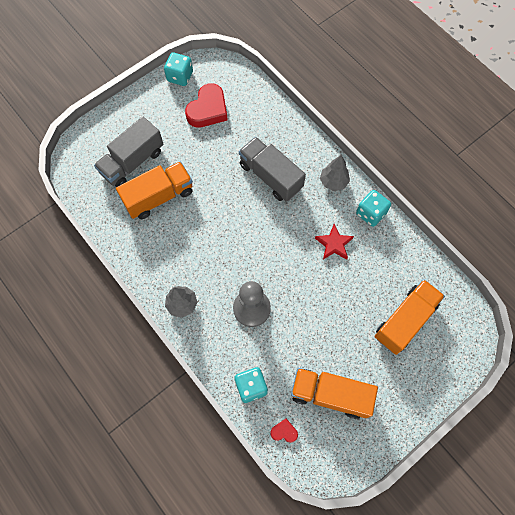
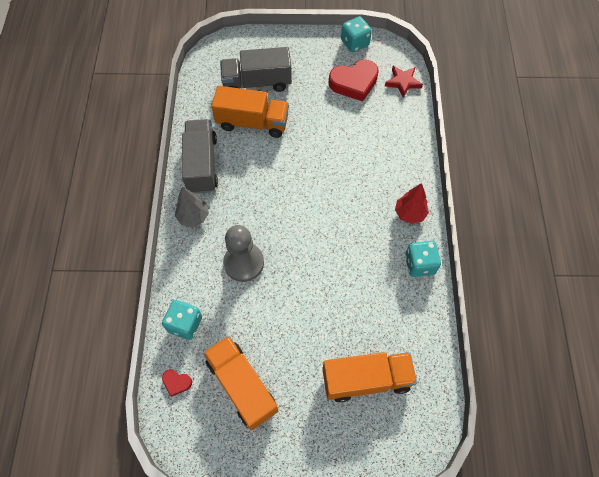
camera: 40 degrees right, 5 degrees down
grey truck [239,137,306,202] -> grey truck moved to [182,119,218,194]
red heart [270,419,298,443] -> red heart turned 150 degrees clockwise [162,369,192,397]
red star [315,224,354,260] -> red star moved to [385,66,423,98]
grey tree [320,155,350,191] -> red tree [395,183,429,224]

